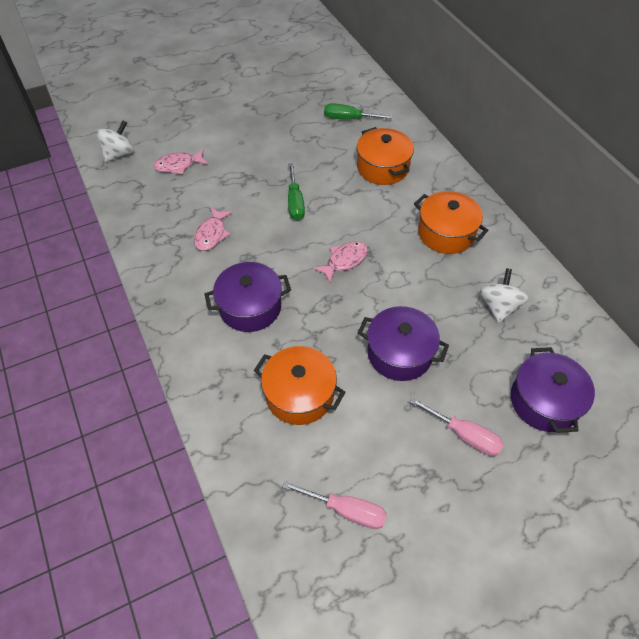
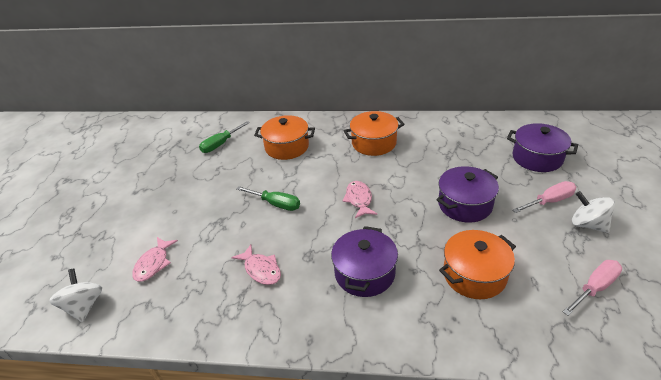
camera: 55 degrees left, 15 degrees down
white spinning top [480,268,529,323] -> white spinning top moved to [572,191,615,233]

